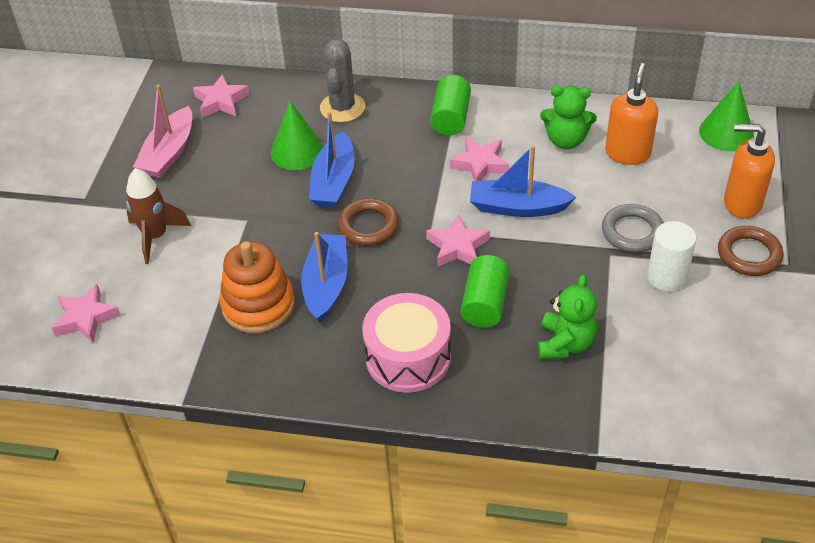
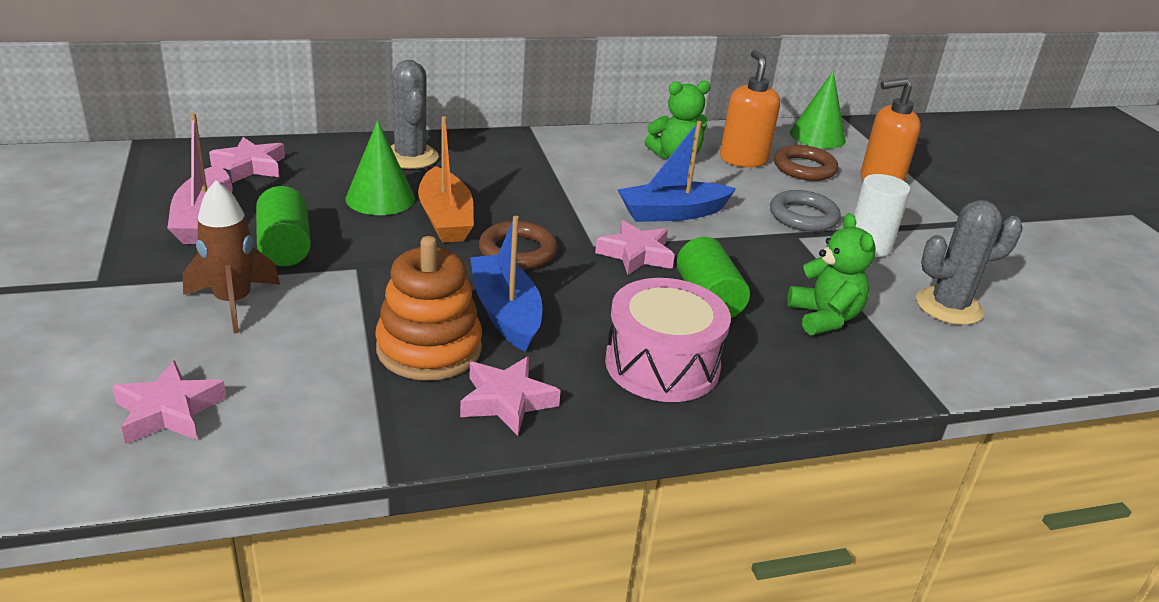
camera: 30 degrees left, 15 degrees down
blue boat [309,112,355,208] -> orange boat [418,116,474,243]
green cylinder [430,75,471,136] -> green cylinder moved to [256,186,311,266]
pink star [450,137,509,181] -> pink star moved to [460,356,561,436]
brown ring [718,226,784,276] -> brown ring moved to [774,145,838,181]
none -> grey cactus [916,200,1022,325]

